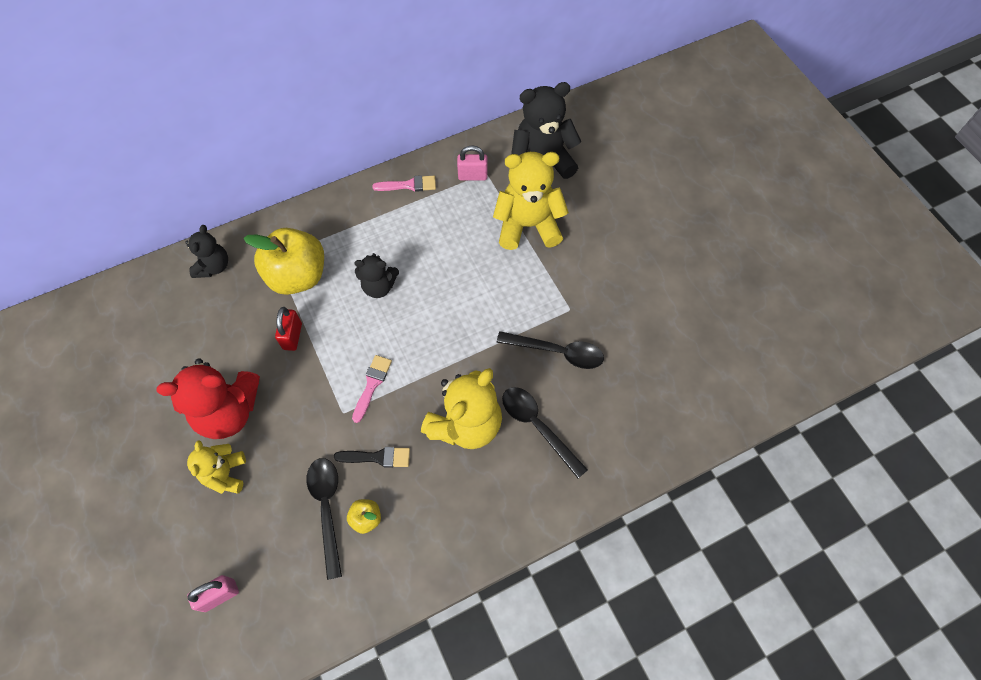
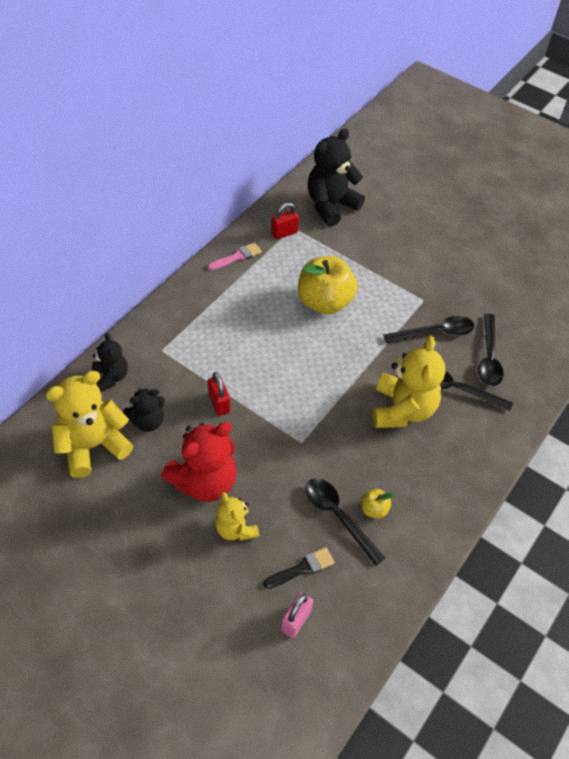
camera: 30 degrees left, 10 degrees down
yellow apple [243,228,324,295] -> yellow apple moved to [298,256,357,314]
black brush [334,447,410,468] -> black brush moved to [263,547,335,589]
pink brush [352,355,392,423] -> none
black teddy bear [354,253,399,298] -> black teddy bear moved to [123,388,165,432]
pink padlock [457,146,488,180] -> red padlock [271,203,299,239]
yellow teddy bear [493,152,569,250] -> yellow teddy bear moved to [45,371,133,478]
none -> black spoon [478,314,504,386]

